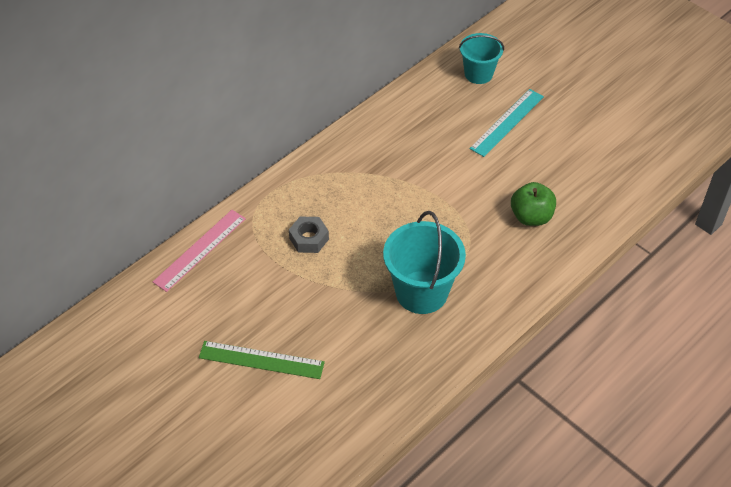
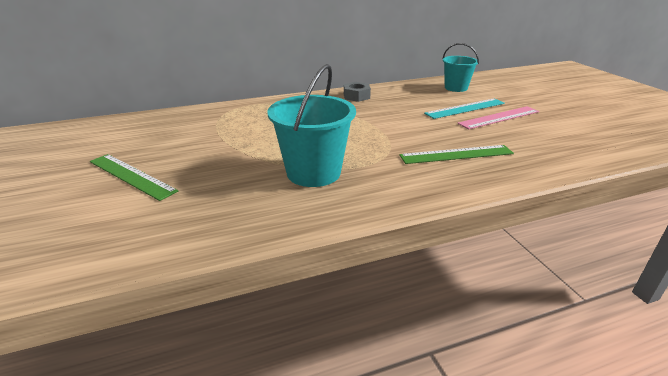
camera: 25 degrees right, 20 degrees down
pink ruler [153,210,246,292] -> pink ruler moved to [458,106,539,129]
grey nut [289,217,329,253] -> grey nut moved to [344,82,371,102]
green apple [511,182,556,226] -> green ruler [399,145,514,164]

